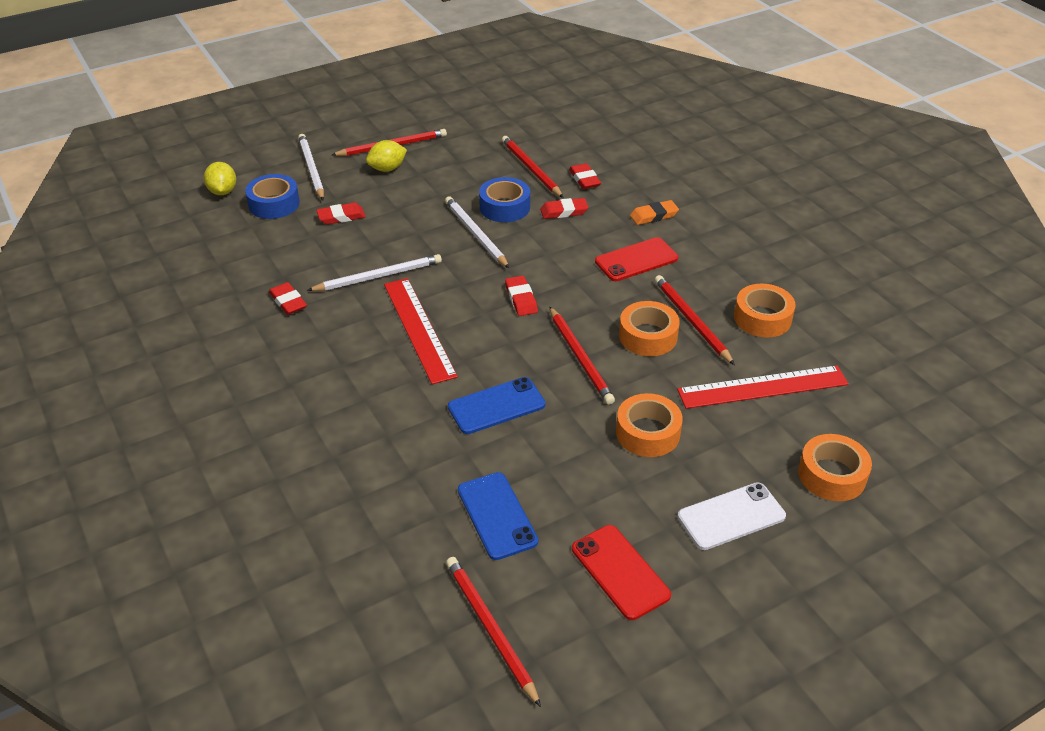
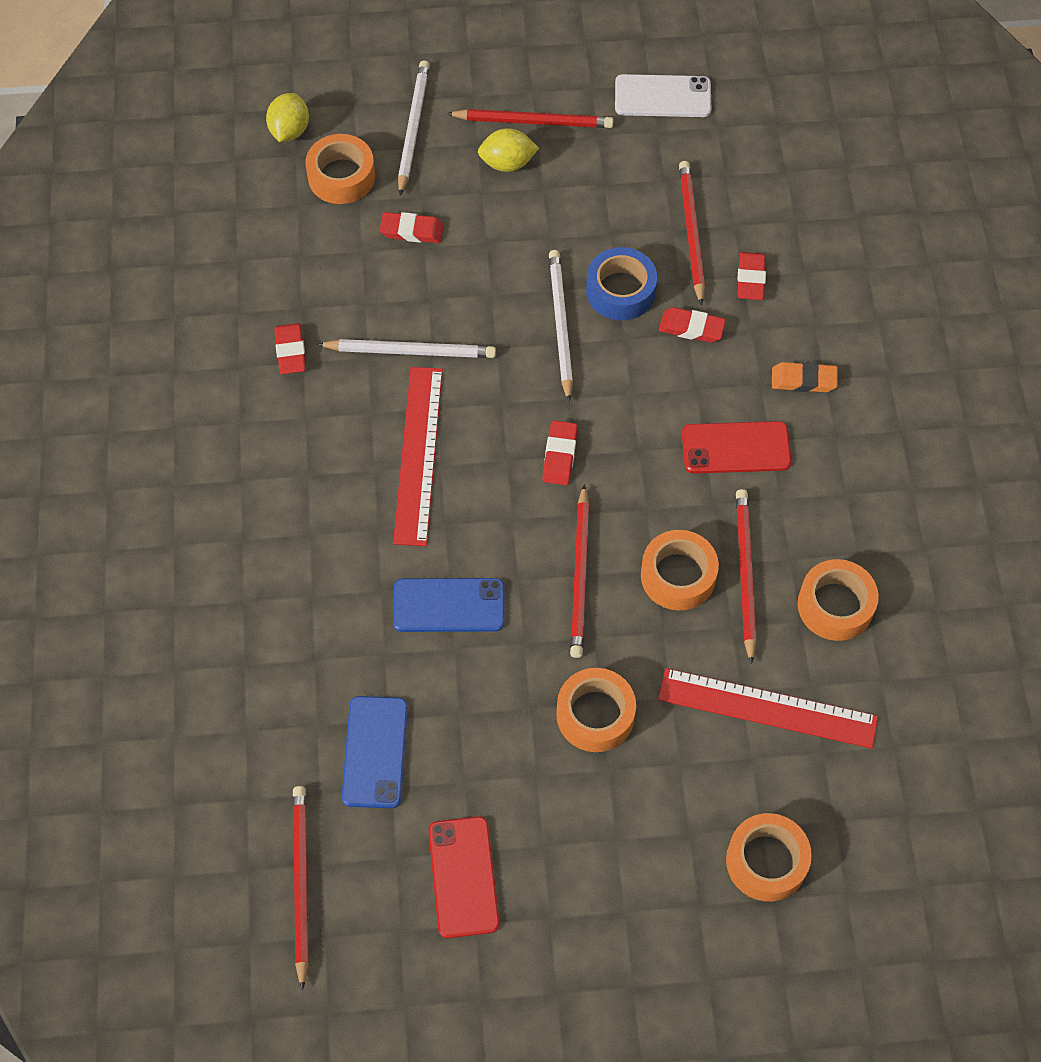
camera: 25 degrees right, 20 degrees up
blue tape [245,174,300,219] -> orange tape [305,134,375,204]
white phone [678,482,786,550] -> white phone moved to [615,74,711,117]

